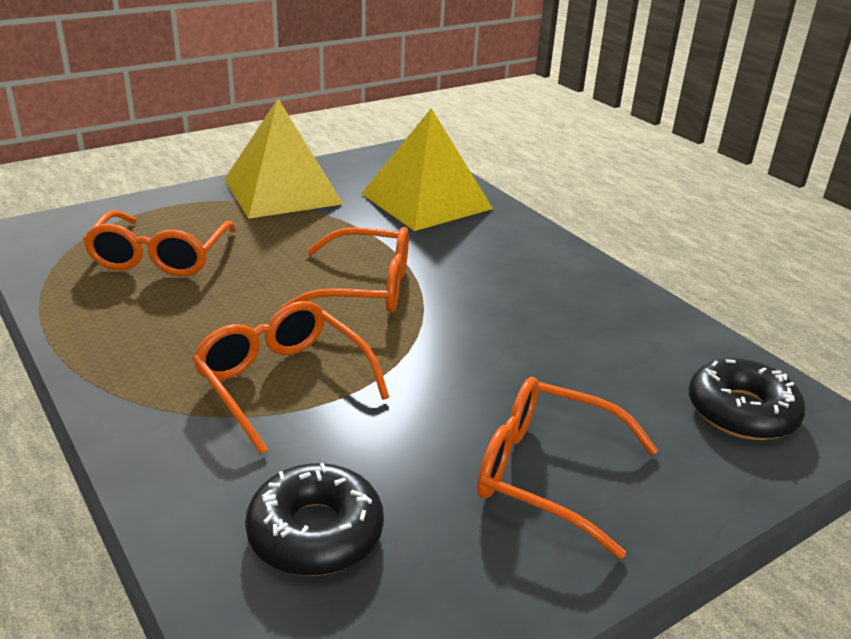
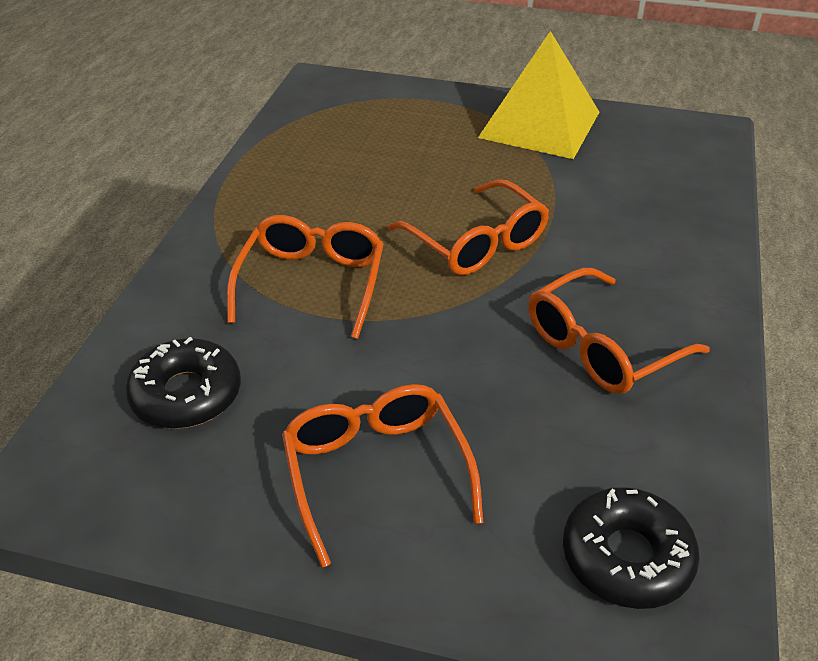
camera: 50 degrees right, 10 degrees up
orange glasses [83,211,236,276] -> orange glasses moved to [528,268,710,394]
yellow pyramid [361,108,493,231] -> none

